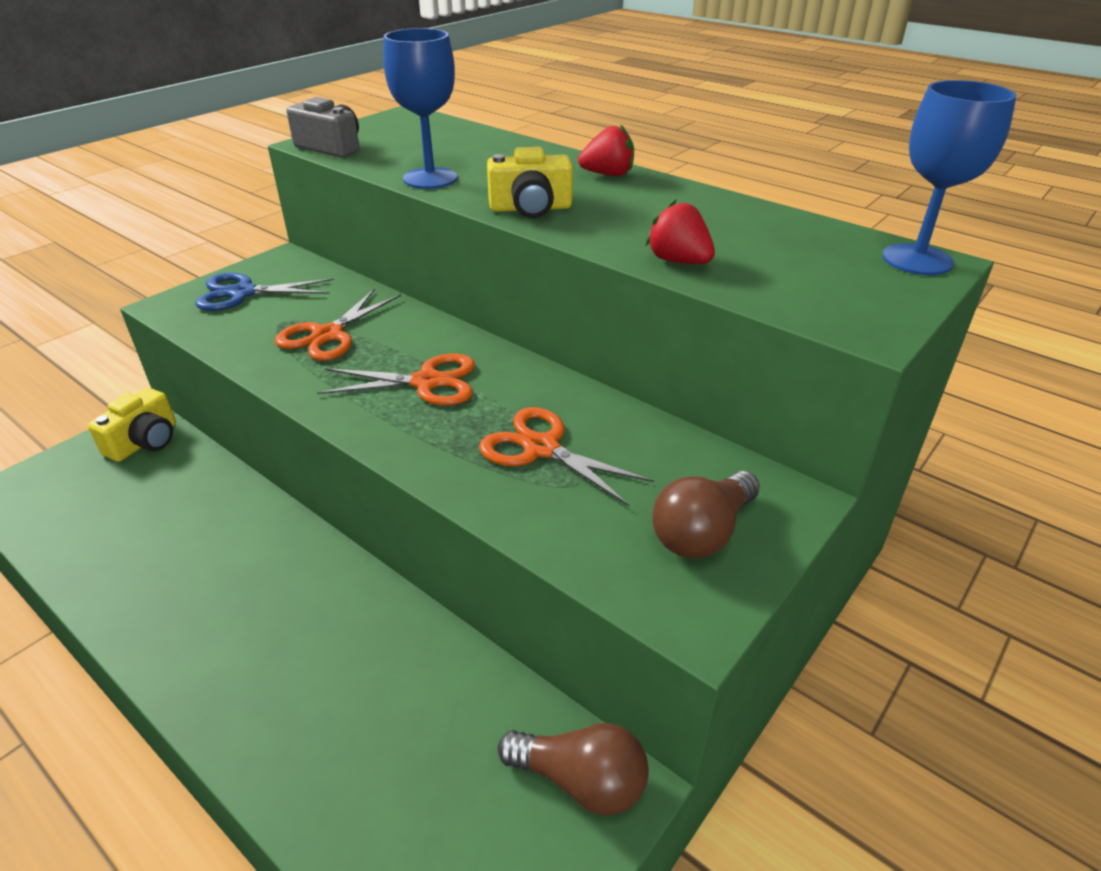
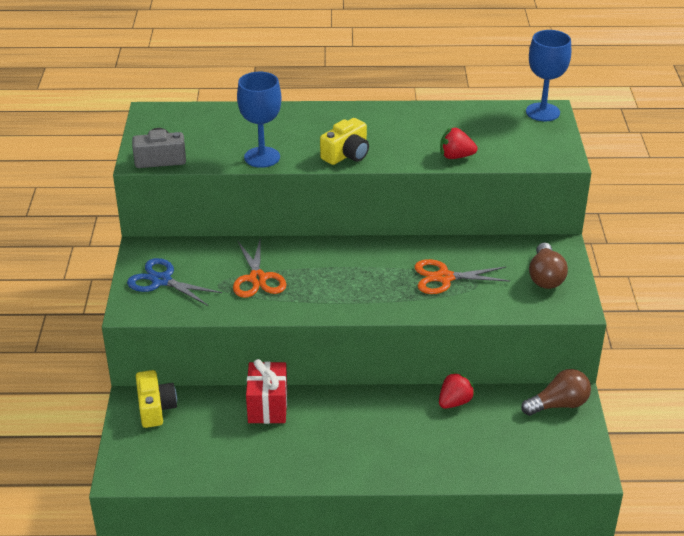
camera: 40 degrees left, 0 degrees up
blue scissors [195,273,334,311] -> blue scissors turned 75 degrees clockwise [127,258,222,306]
orange scissors [317,354,475,406] -> none
red strawberry [578,124,634,176] -> red strawberry moved to [439,372,475,409]
none -> red gift [246,359,287,424]

